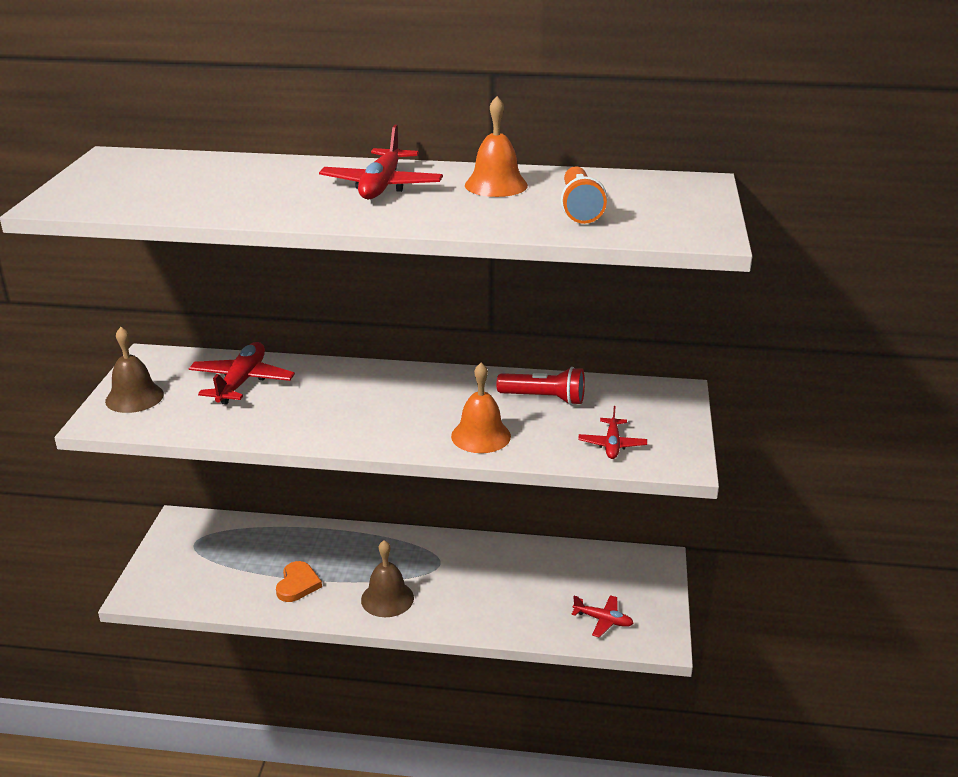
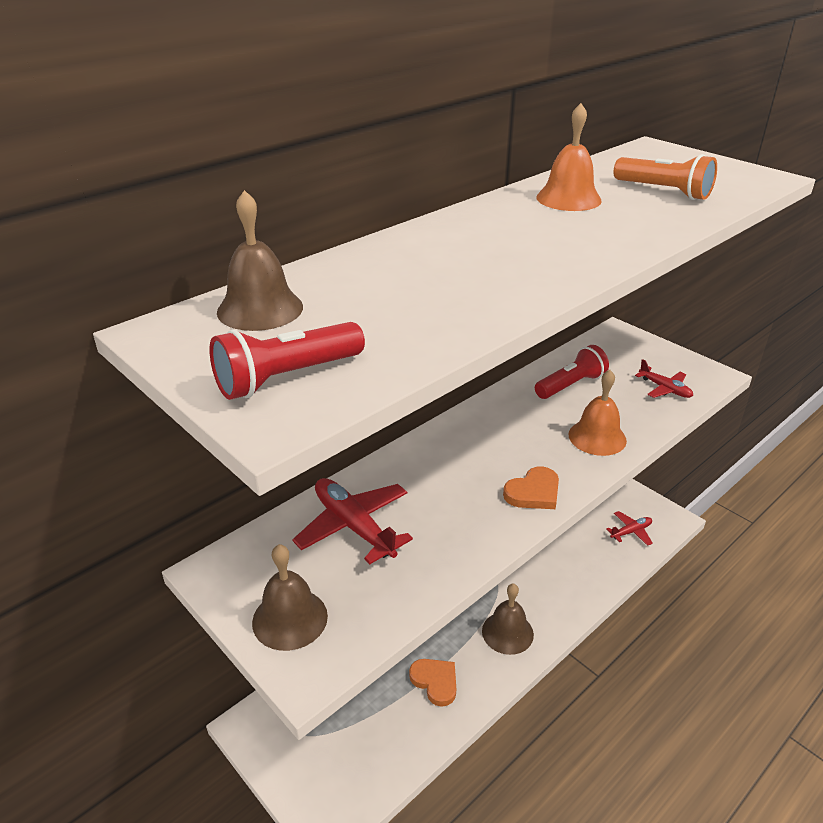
camera: 50 degrees left, 5 degrees up
red plane [319,125,443,199] -> none
none -> red flashlight [209,322,365,400]
none -> brown bell [217,190,303,331]
none -> orange heart [503,466,559,509]

